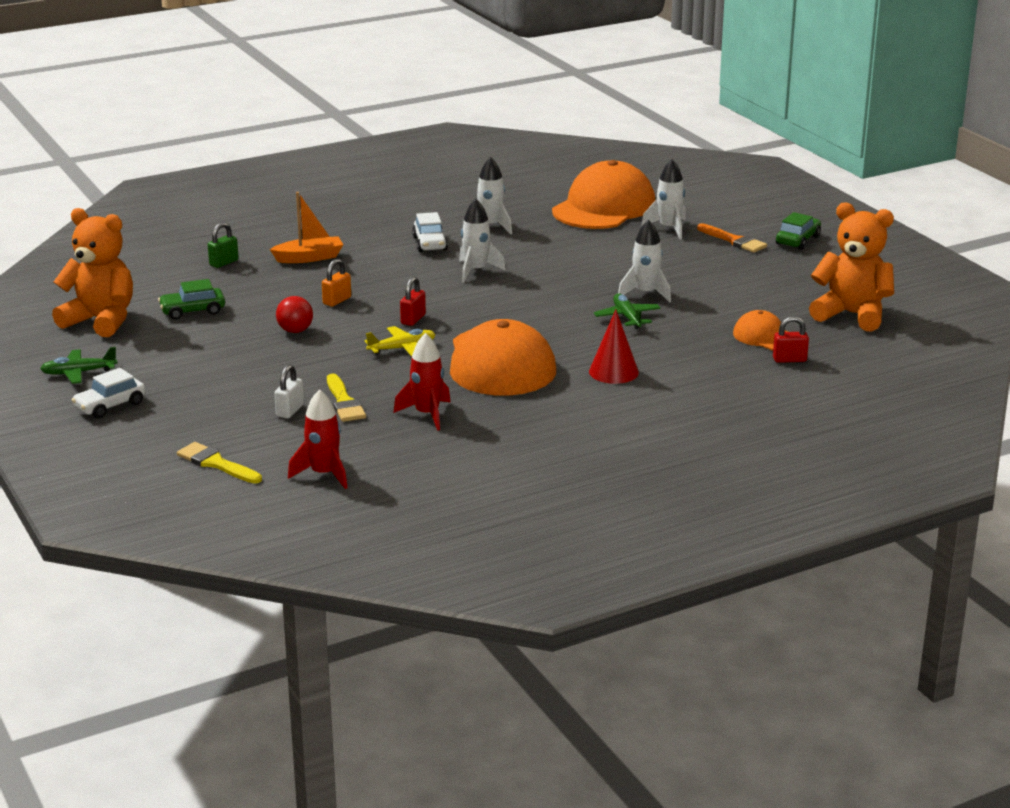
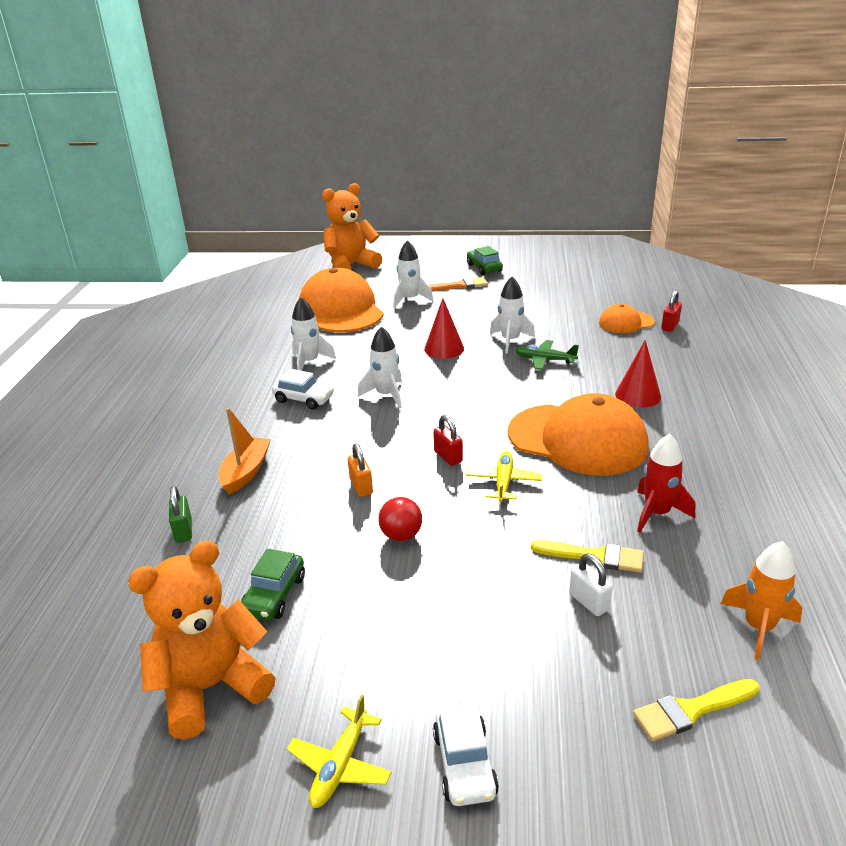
camera: 55 degrees left, 5 degrees up
green plane [40,347,118,384] -> yellow plane [287,695,392,808]
red rocket [288,389,348,489] -> orange rocket [721,541,803,660]
orange teddy bear [809,202,894,332] -> orange teddy bear moved to [322,183,382,270]
none -> red cone [424,298,464,359]

